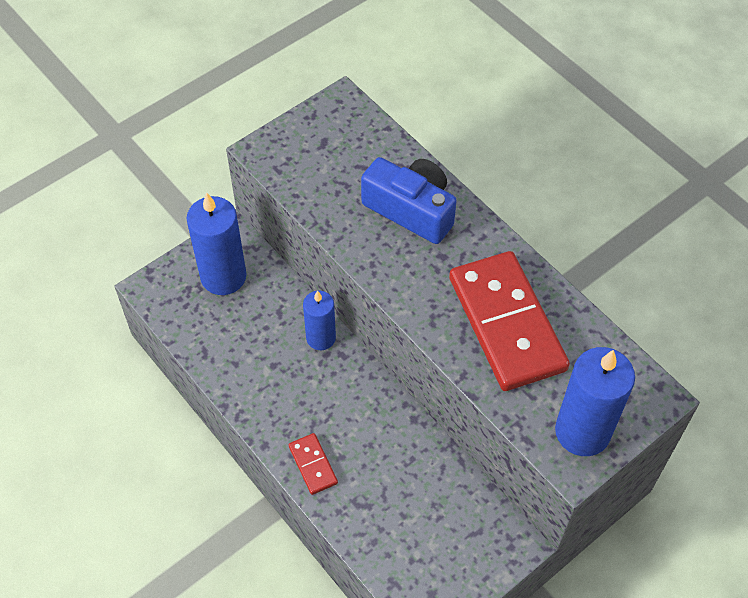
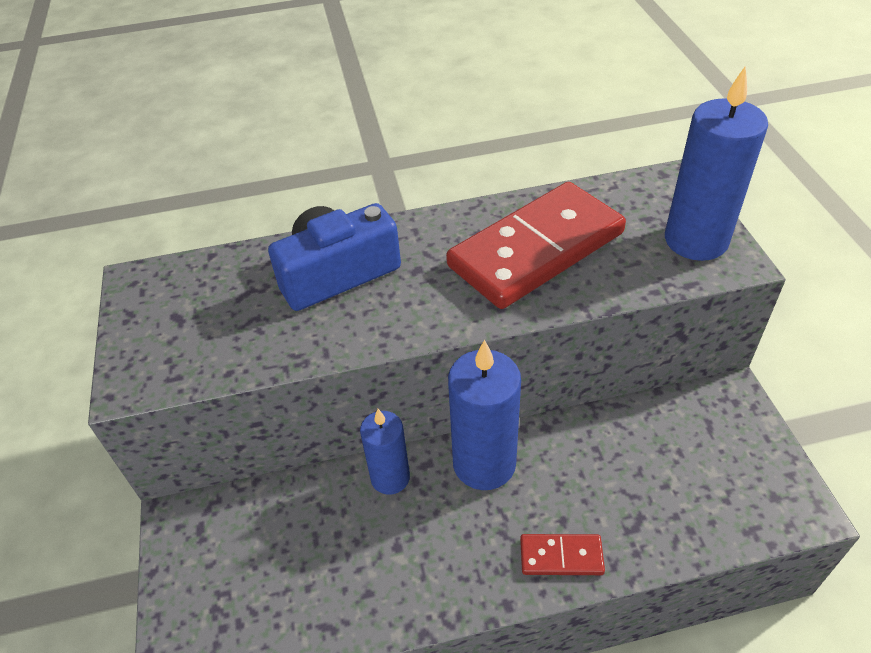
camera: 60 degrees left, 10 degrees down
blue candle [187,192,247,295] -> blue candle moved to [448,340,521,490]
red domino [449,251,570,391] -> red domino turned 45 degrees counterclockwise [446,182,626,309]

